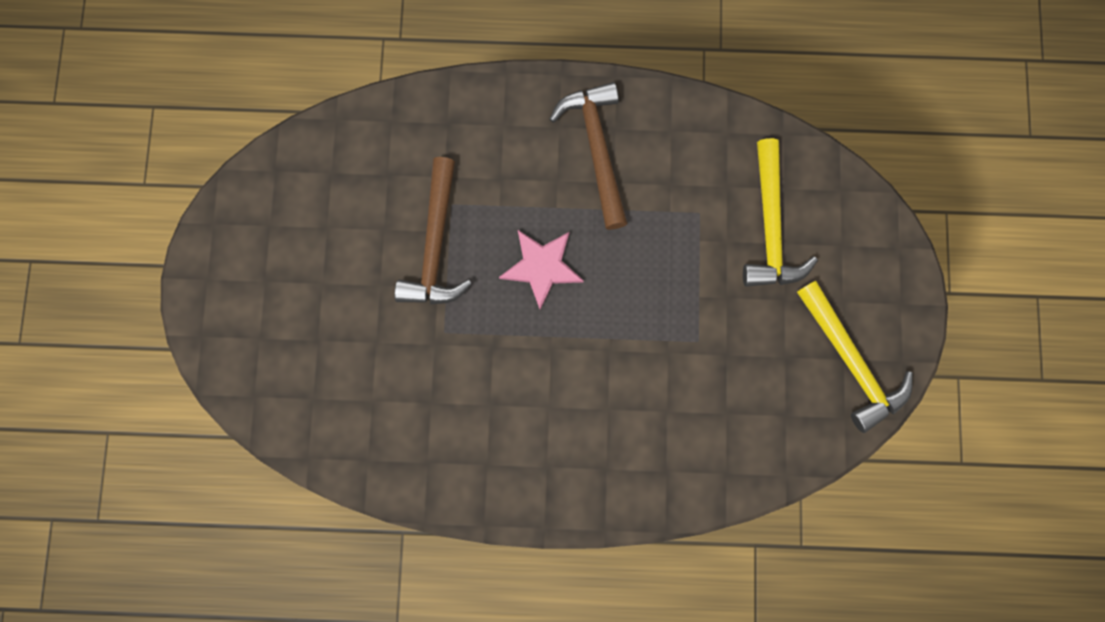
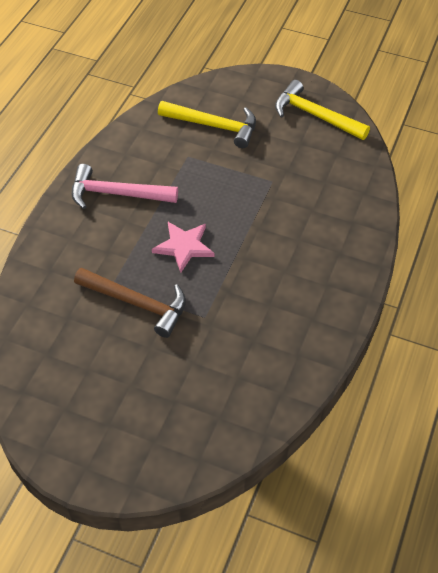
camera: 70 degrees left, 25 degrees down
brown hammer [549,82,628,230] -> pink hammer [72,164,178,209]
yellow hammer [797,281,913,433] -> yellow hammer turned 135 degrees counterclockwise [275,80,370,140]

